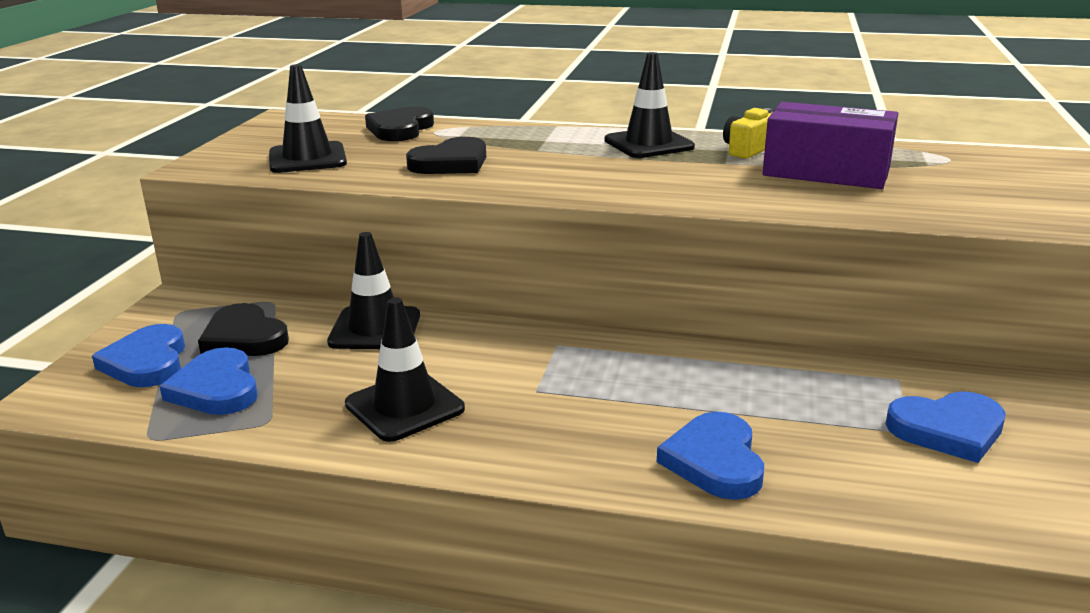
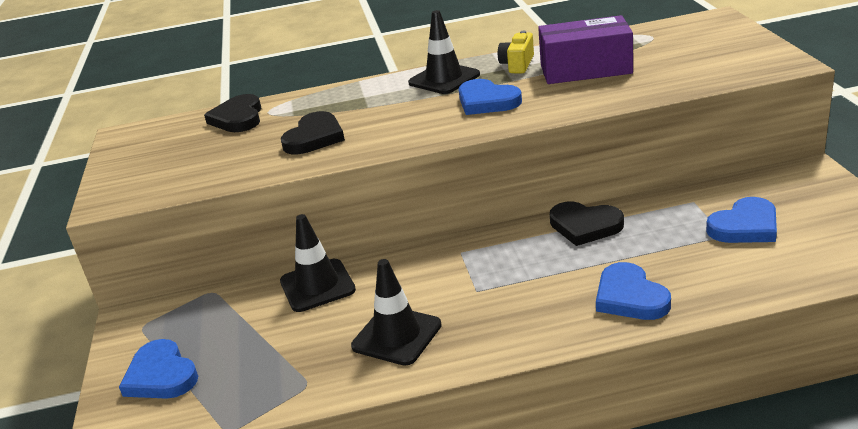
camera: 20 degrees left, 5 degrees up
blue heart [159,347,258,415] -> blue heart moved to [459,79,522,115]
black heart [198,303,289,356] -> black heart moved to [550,202,624,246]
black traffic cone [269,64,347,173] -> none

